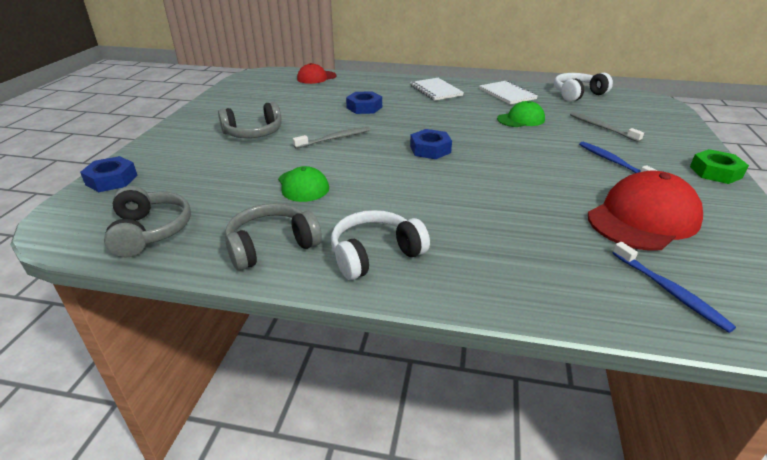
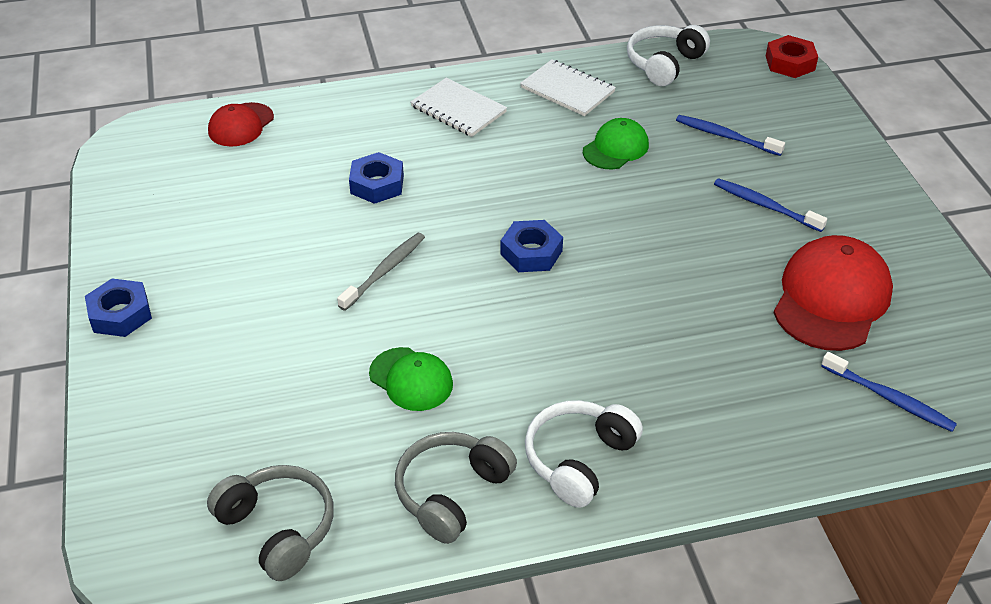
camera: 25 degrees left, 10 degrees up
blue nut [80,156,137,192] -> blue nut moved to [85,278,152,337]
grey headphones [218,102,282,138] -> none
grey toothbrush [570,112,644,142] -> blue toothbrush [676,115,785,156]
green nut [690,149,749,184] -> none
none -> red nut [766,35,818,78]

